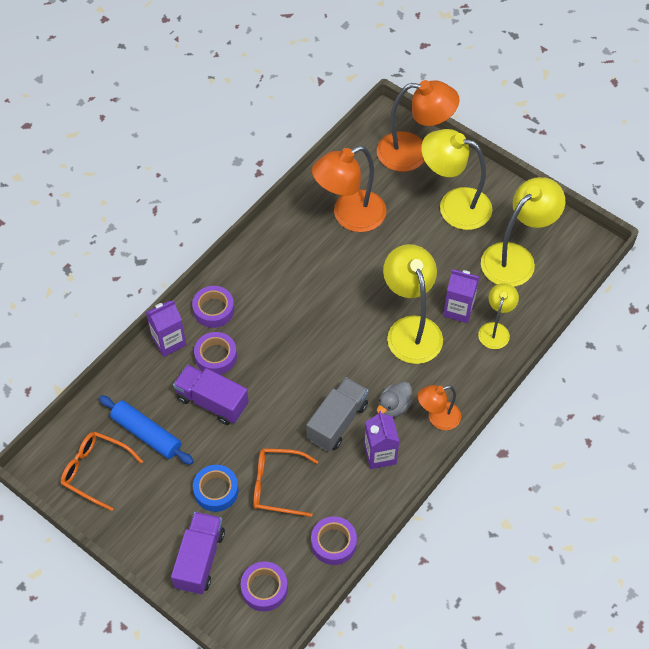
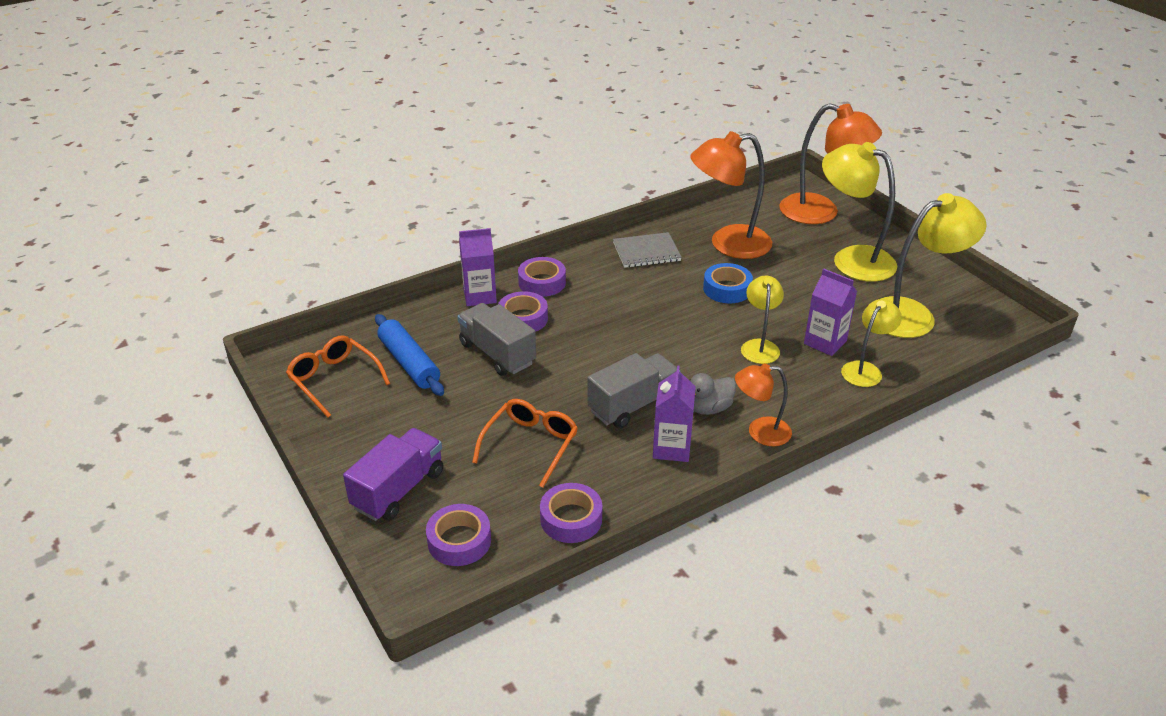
camera: 20 degrees right, 20 degrees down
purple truck [173,364,249,425] -> grey truck [458,303,536,376]
blue tape [193,465,239,512] -> blue tape moved to [703,263,753,303]
orange glasses [253,448,319,517] -> orange glasses turned 90 degrees clockwise [472,399,578,488]
yellow lamp [383,244,443,364] -> yellow lamp [741,275,784,364], size x0.56
none -> grey notebook [613,232,682,268]

